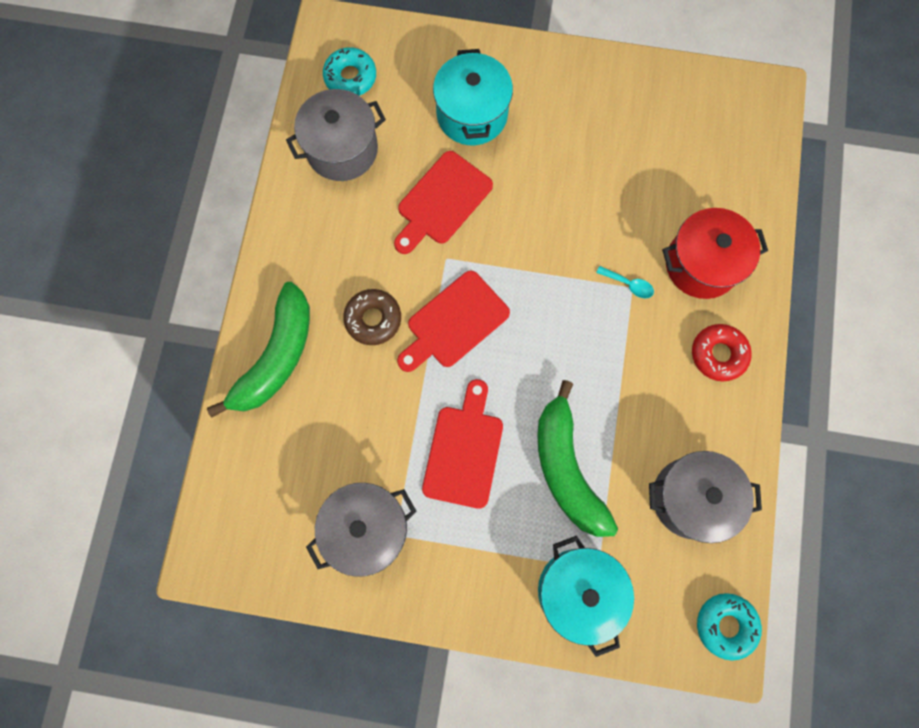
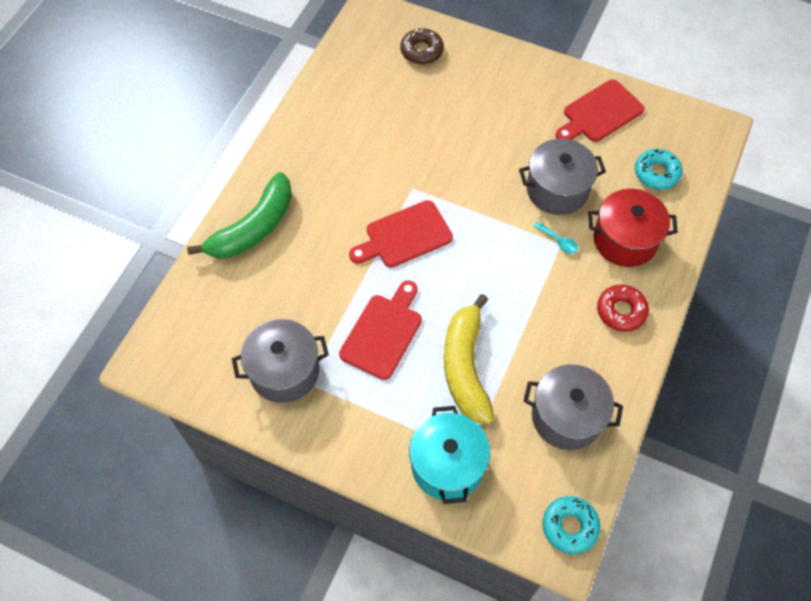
camera: 15 degrees right, 15 degrees down
grey pot [286,89,386,181] -> grey pot moved to [519,139,606,215]
turquoise donut [323,47,376,96] -> turquoise donut moved to [635,149,683,190]
brown donut [343,289,401,345] -> brown donut moved to [400,28,444,64]
red cutting board [394,151,493,254] -> red cutting board moved to [556,79,644,142]
turquoise pot [433,49,513,145] -> none
green banana [537,380,618,537] -> yellow banana [444,294,494,424]

